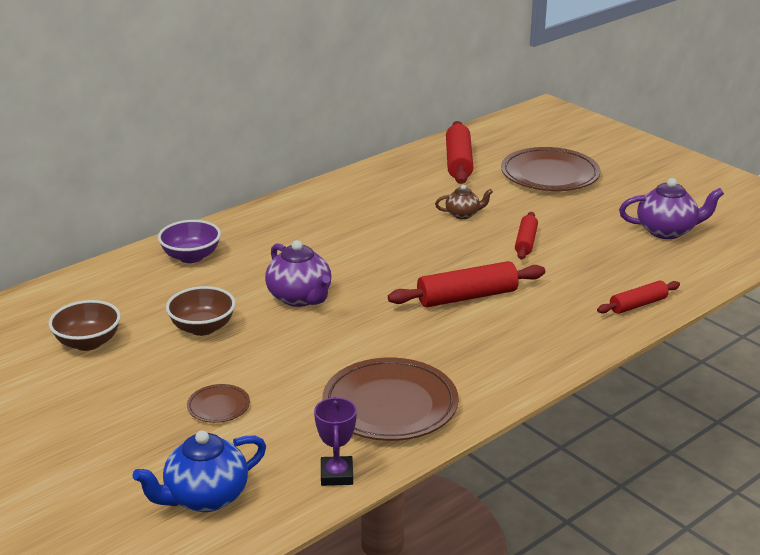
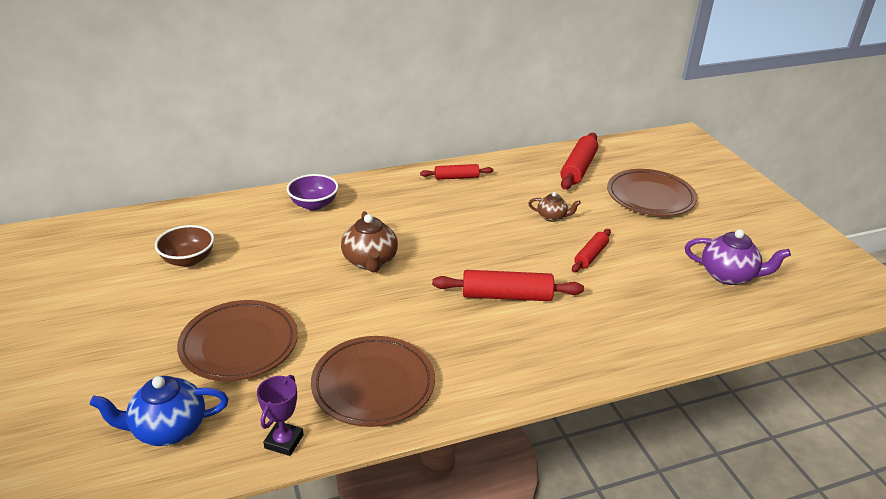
camera: 20 degrees right, 5 degrees up
brown bowl [166,286,236,336] -> none
brown plate [187,384,250,423] -> brown plate [177,300,298,381], size x2.16
purple teapot [265,240,331,307] -> brown teapot [341,211,398,273]
red rolling pin [597,281,680,314] -> red rolling pin moved to [420,164,493,180]

